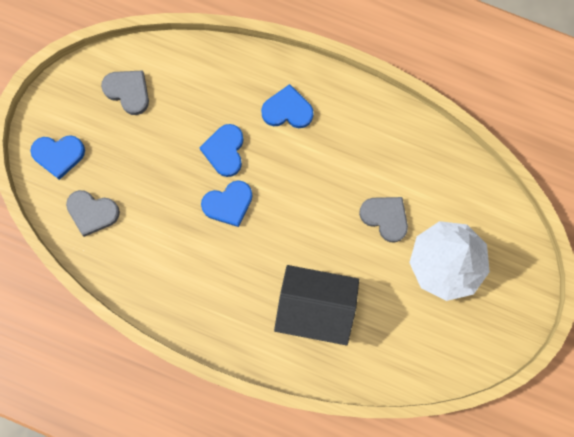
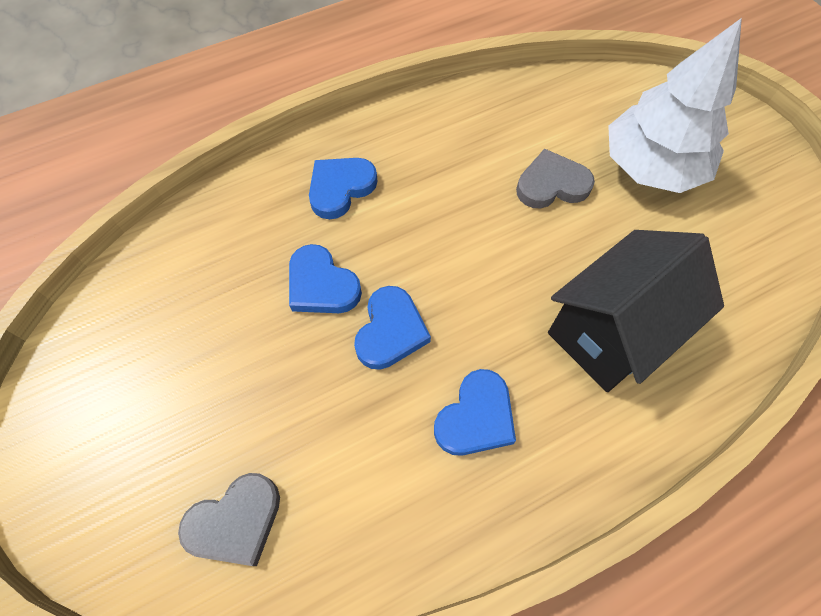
camera: 50 degrees left, 15 degrees down
blue heart [30,135,85,180] -> blue heart moved to [434,369,516,456]
grey heart [101,70,149,115] -> none

